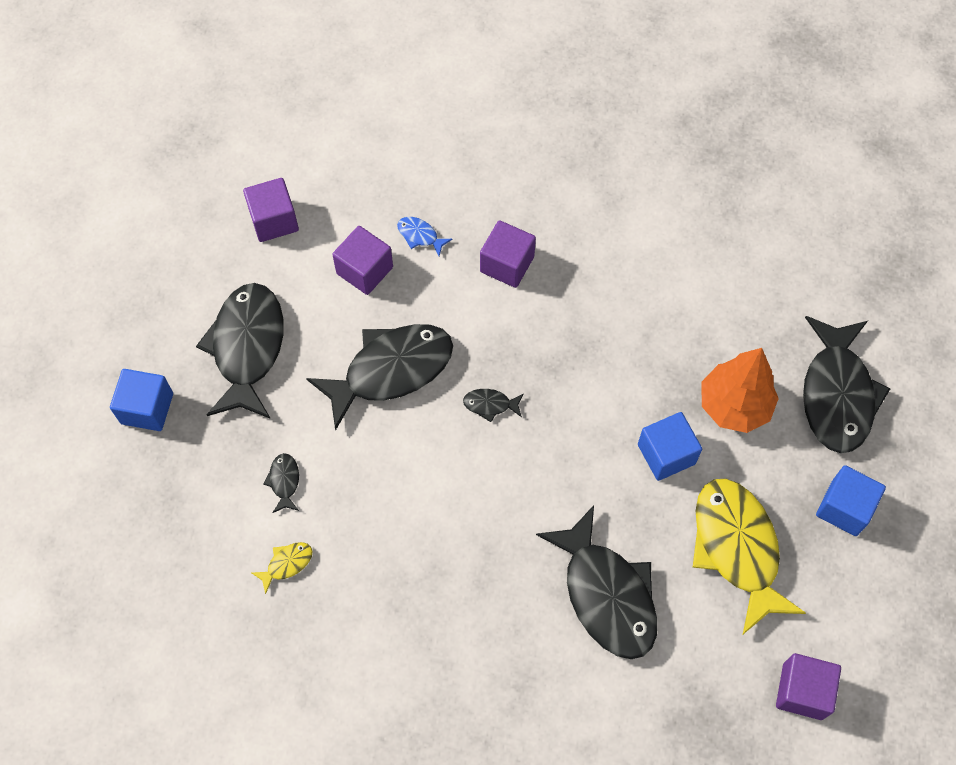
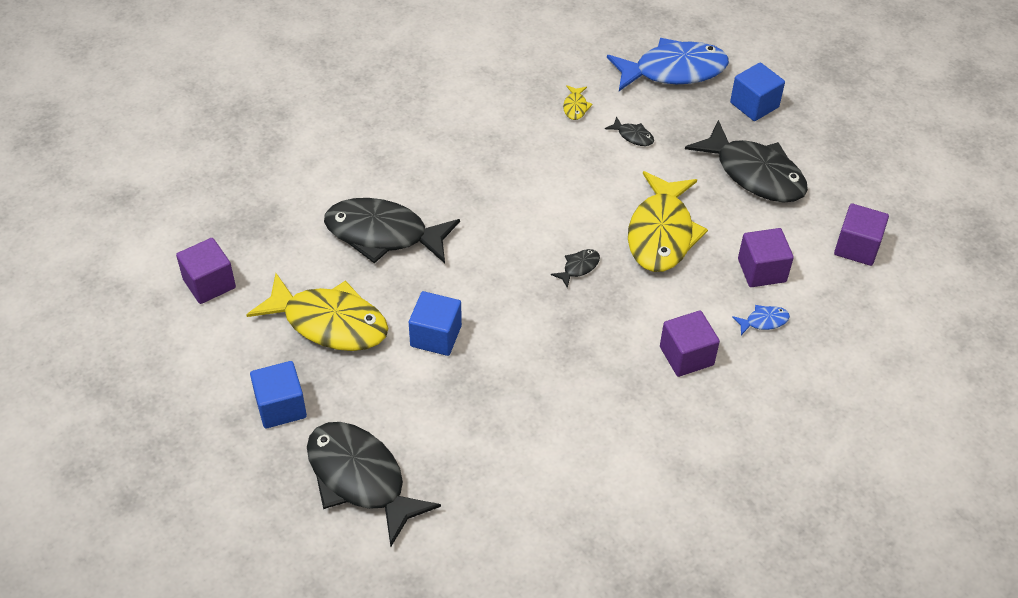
camera: 130 degrees right, 15 degrees down
black fish [306,324,453,431] -> yellow fish [628,171,708,272]
orange tree [701,348,779,433] -> none
none -> blue fish [607,38,729,91]

